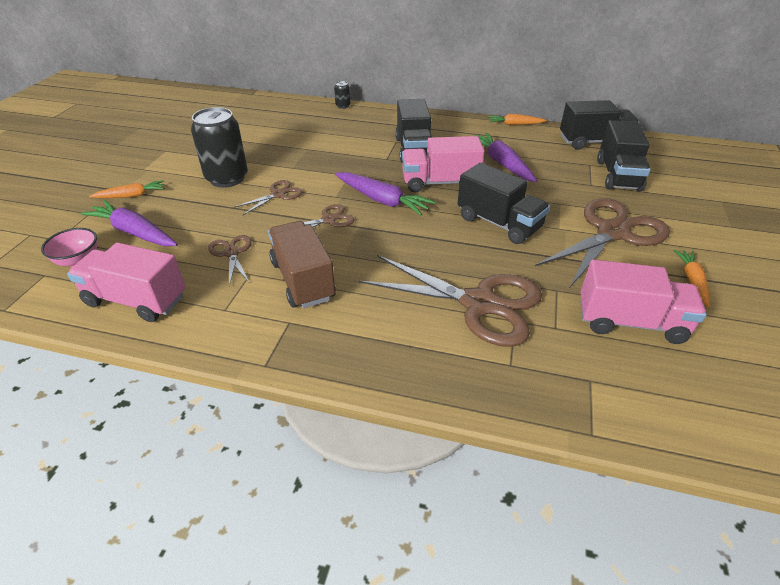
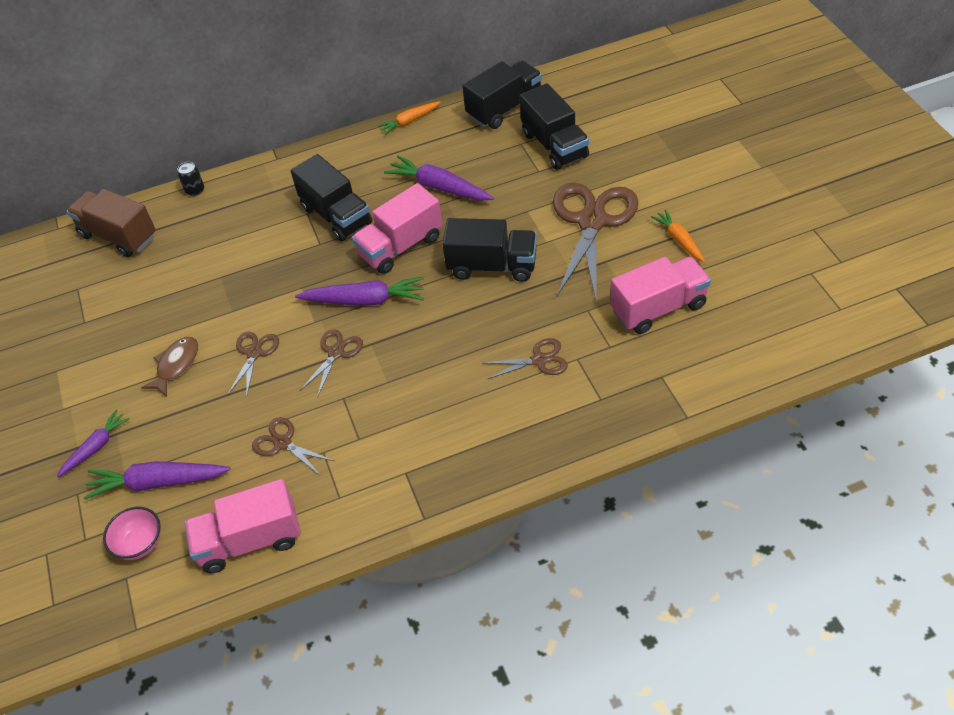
camera: 30 degrees left, 10 degrees up
orange carrot [89,180,165,198] -> purple carrot [57,410,130,477]
black can [191,107,248,188] -> brown fish [141,337,198,397]
brown truck [268,221,336,308] -> brown truck moved to [66,189,156,257]
brown scissors [359,255,542,347] -> brown scissors [484,338,568,379], size x0.48

